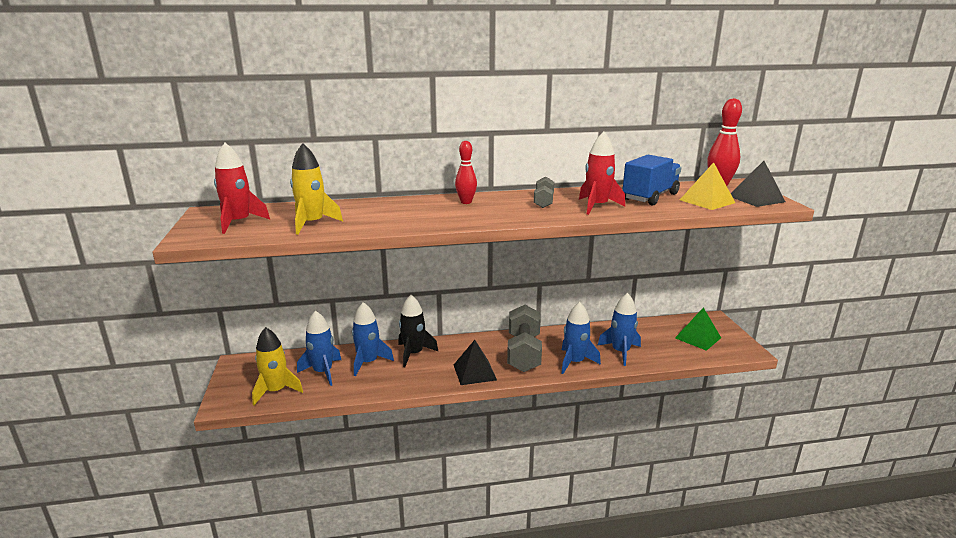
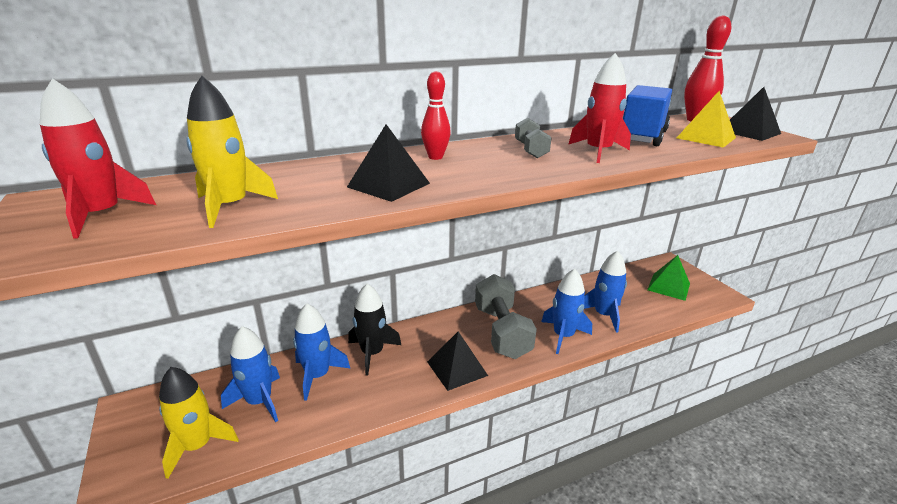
camera: 15 degrees left, 5 degrees up
none -> black pyramid [347,124,430,202]

